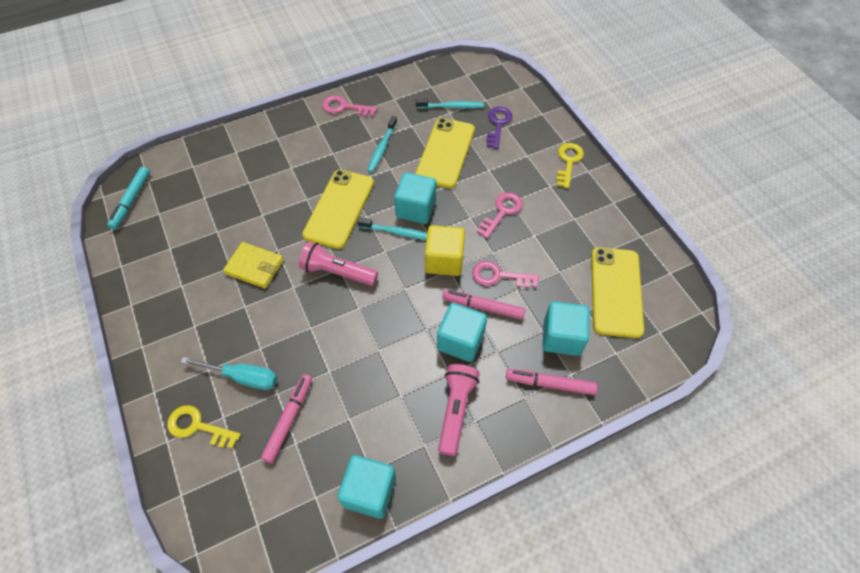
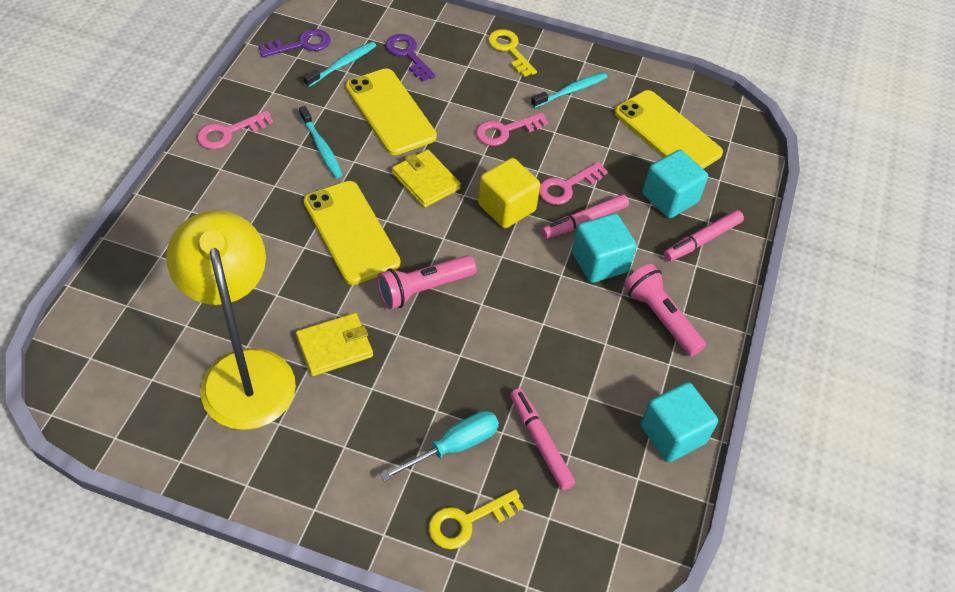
camera: 50 degrees left, 5 degrees down
turquoise marker [107,167,150,230] -> none
turquoise toothbrush [357,218,427,240] -> turquoise toothbrush moved to [531,72,607,108]
turquoise cube [394,172,436,224] -> yellow wallet [392,149,461,208]
pink key [477,192,522,239] -> pink key turned 105 degrees counterclockwise [476,113,548,146]
none -> yellow lamp [166,210,296,430]
none -> purple key [259,29,331,57]

